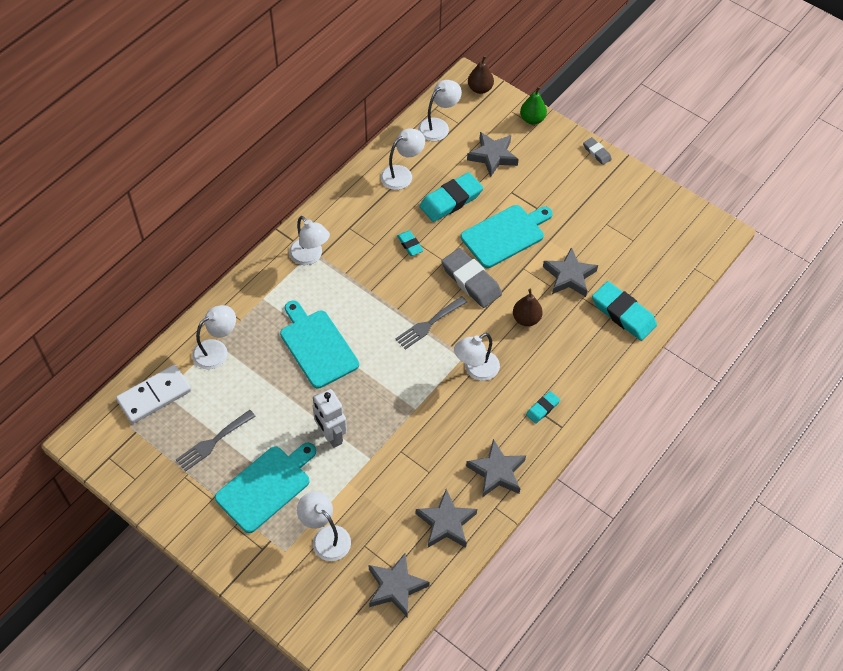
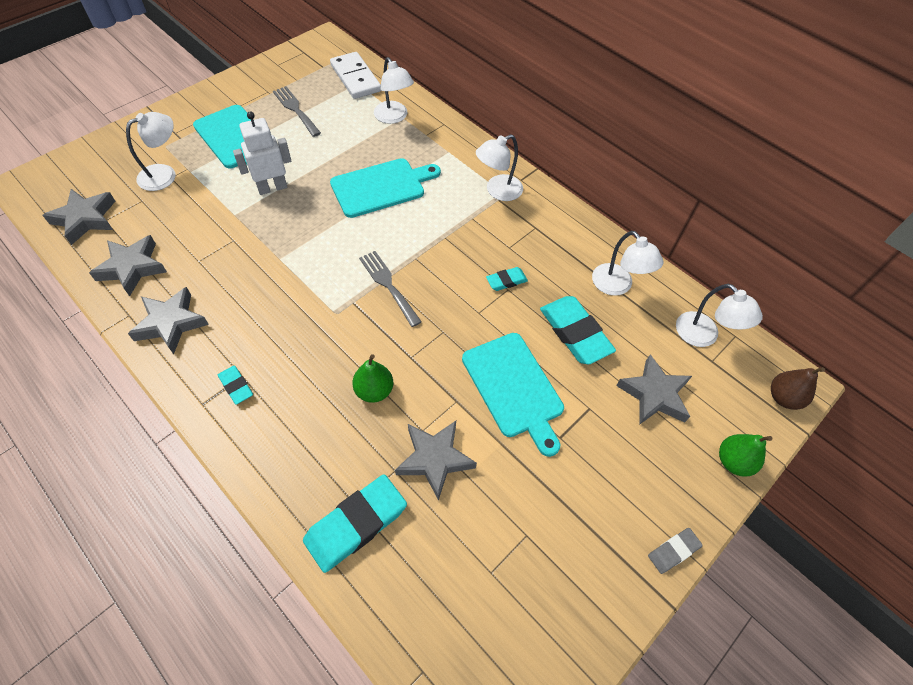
camera: 95 degrees right, 0 degrees up
grey eraser [441,248,502,308] -> none
white lamp [454,333,500,381] -> none
brown pear [513,289,543,326] -> green pear [352,354,393,403]

